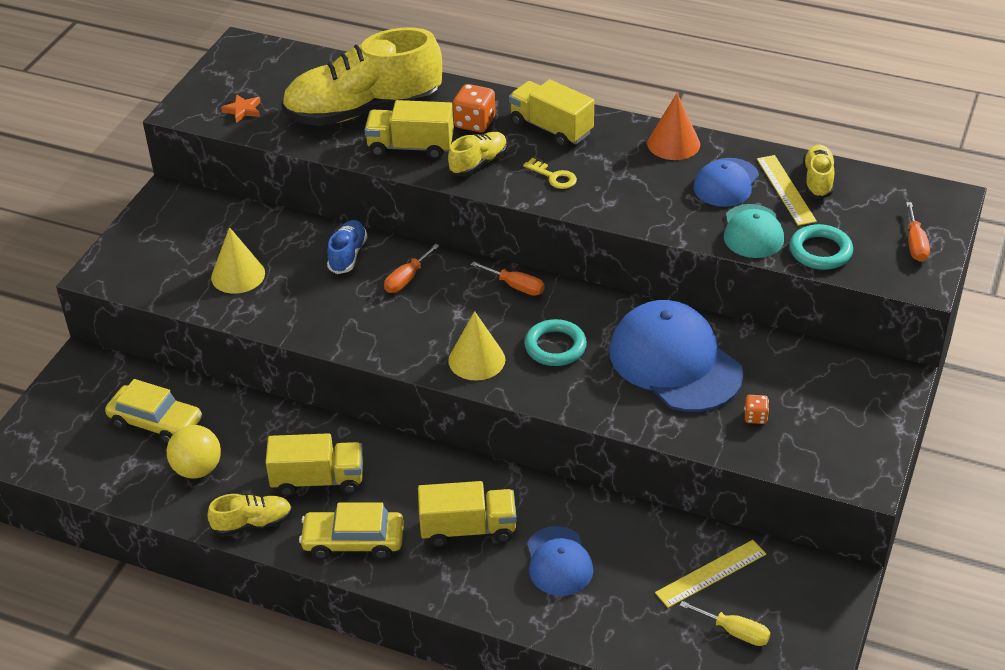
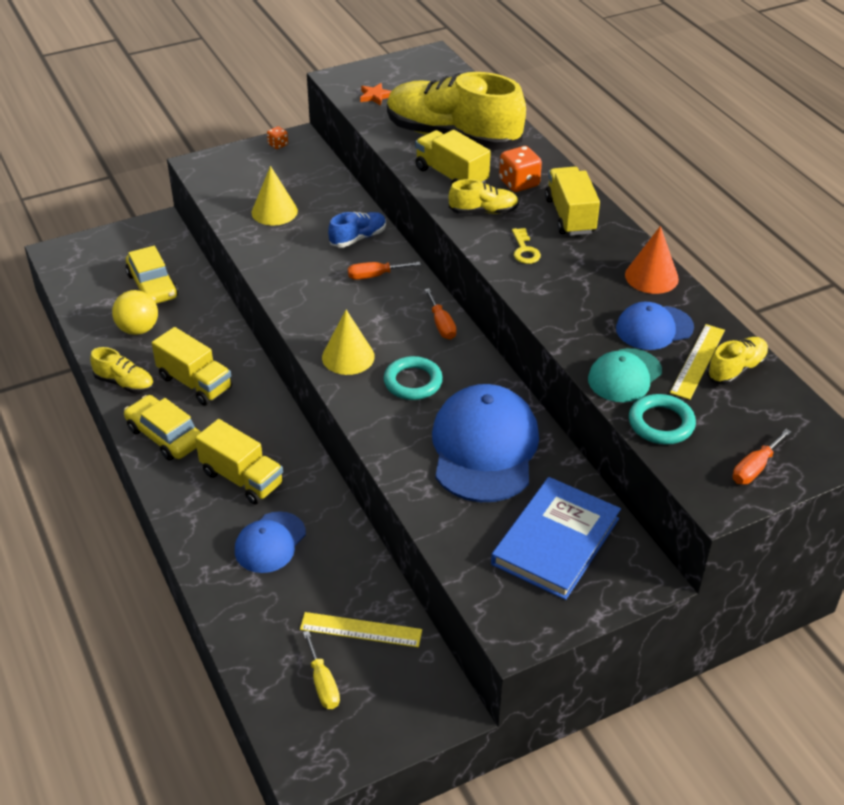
camera: 40 degrees right, 0 degrees up
orange dice [744,395,769,424] -> orange dice moved to [267,126,288,149]
none -> blue book [491,477,621,600]

